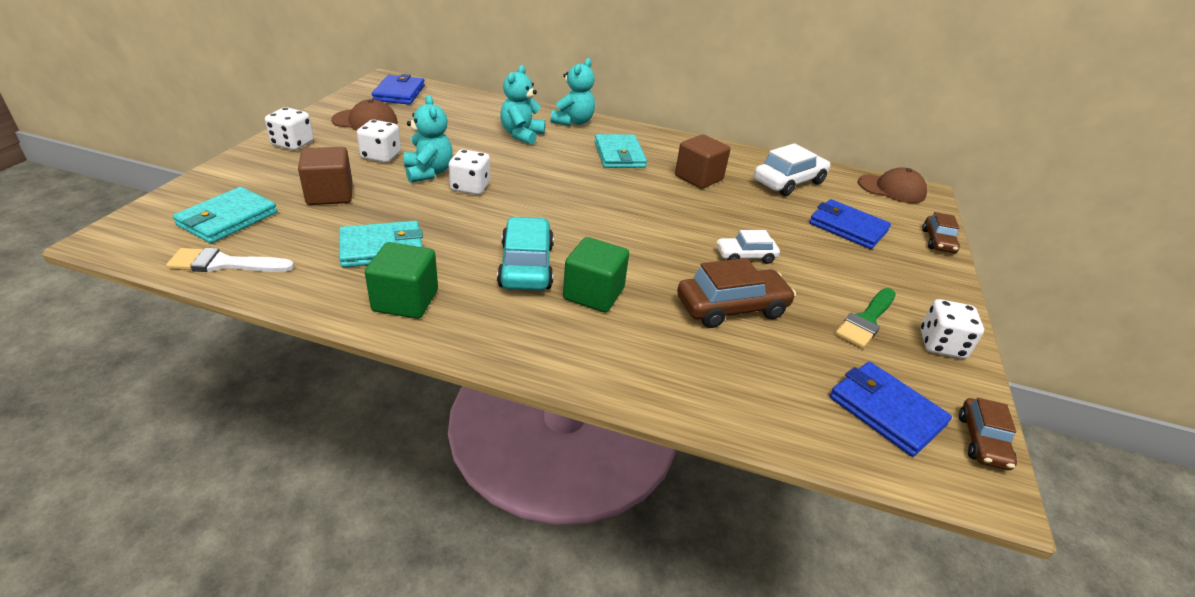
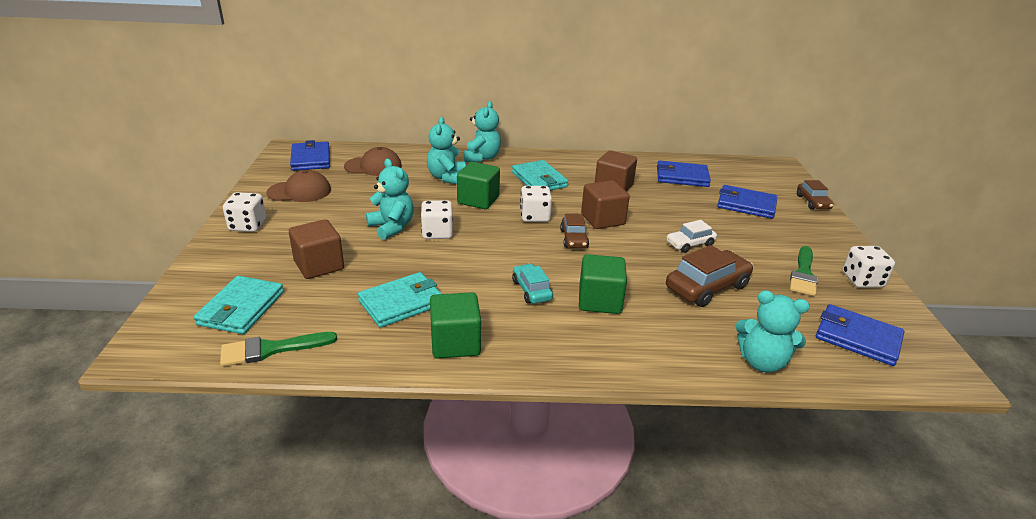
camera: 15 degrees left, 5 degrees down
white brush [166,248,294,272] -> green brush [220,332,337,366]
white dice [357,120,401,163] -> white dice moved to [520,186,552,222]
turquoise car [497,217,554,291] -> turquoise car [512,264,553,304], size x0.60
white car [754,143,830,196] -> blue wallet [657,160,711,187]
brown cap [858,167,927,203] -> brown cap moved to [344,147,402,176]
brown car [959,398,1017,470] -> brown car moved to [560,214,589,248]
none -> green cube [457,162,500,209]
none -> brown cube [581,180,630,229]
none -> turquoise teddy bear [736,290,809,373]

